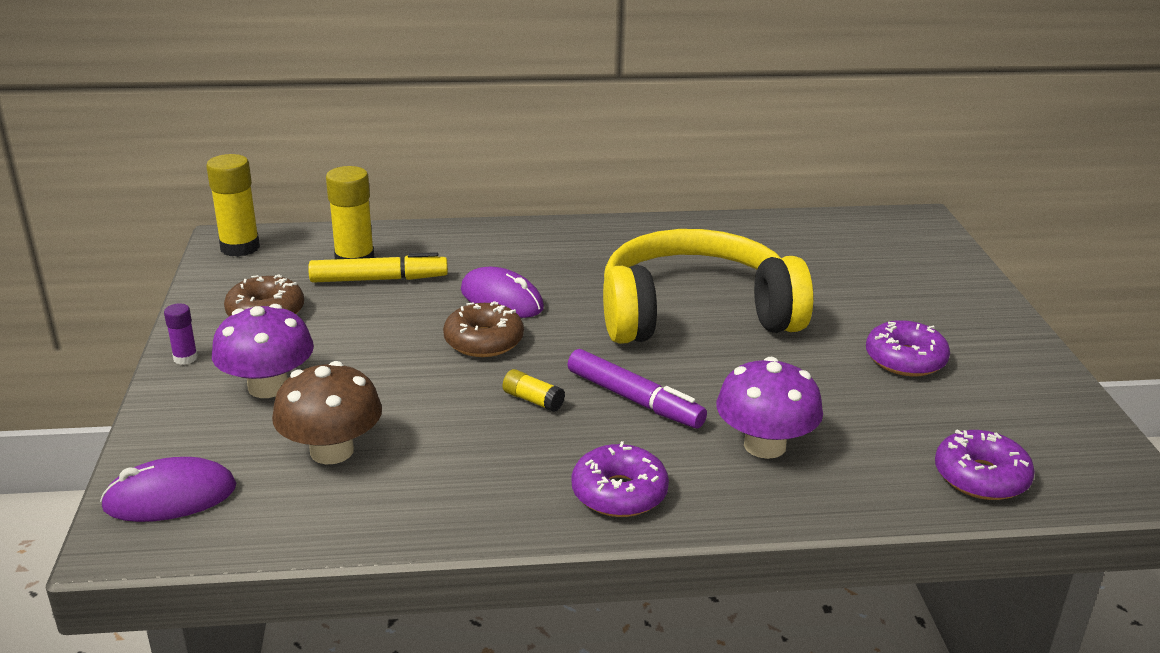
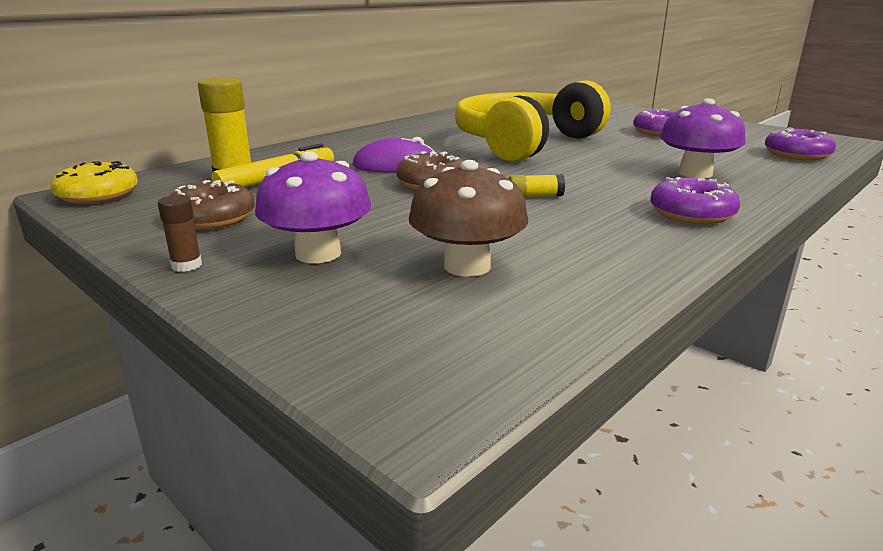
camera: 40 degrees left, 5 degrees down
purple mouse [100,457,237,522] -> none
purple glue stick [164,303,198,365] -> brown glue stick [157,195,202,272]
yellow glue stick [206,154,260,257] -> yellow donut [51,161,138,204]
purple marker [568,349,707,428] -> none

